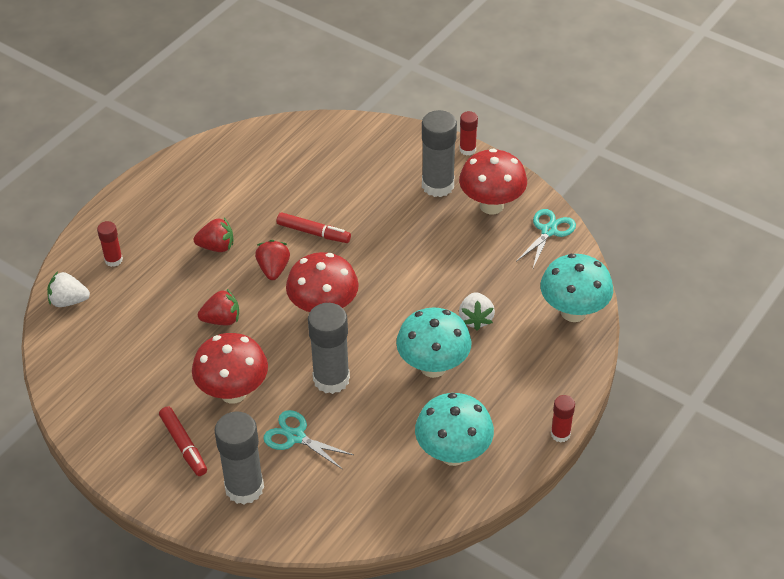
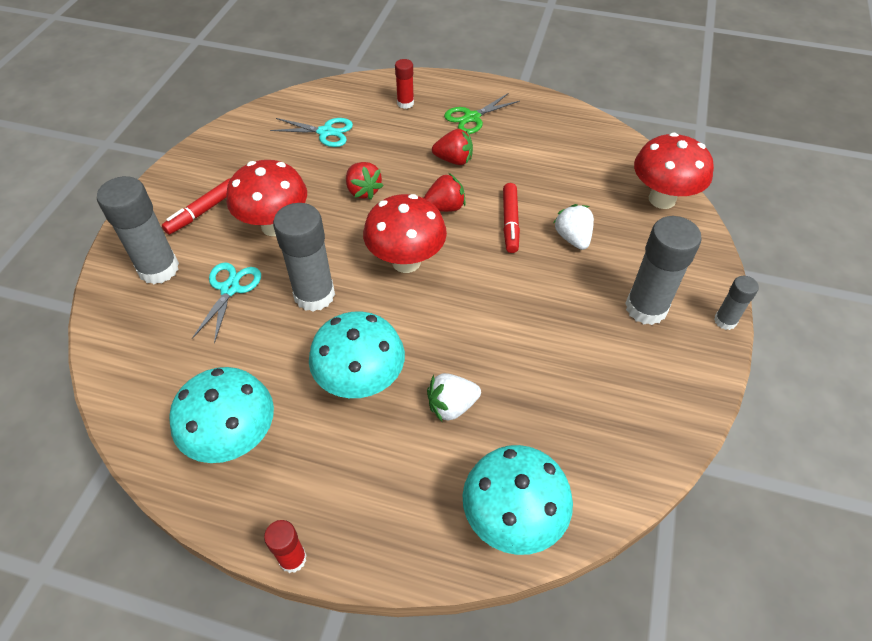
camera: 70 degrees right, 5 degrees up
white strawberry [47,271,90,307] -> white strawberry moved to [554,204,594,250]
red strawberry [194,218,233,252] -> red strawberry turned 60 degrees counterclockwise [432,129,473,165]
red glue stick [459,111,478,156] -> grey glue stick [714,276,759,330]
red mushroom [459,149,527,214] -> red mushroom moved to [634,133,714,209]
turquoise scissors [516,209,576,268] -> turquoise scissors moved to [270,118,353,147]
none -> green scissors [444,93,520,134]

